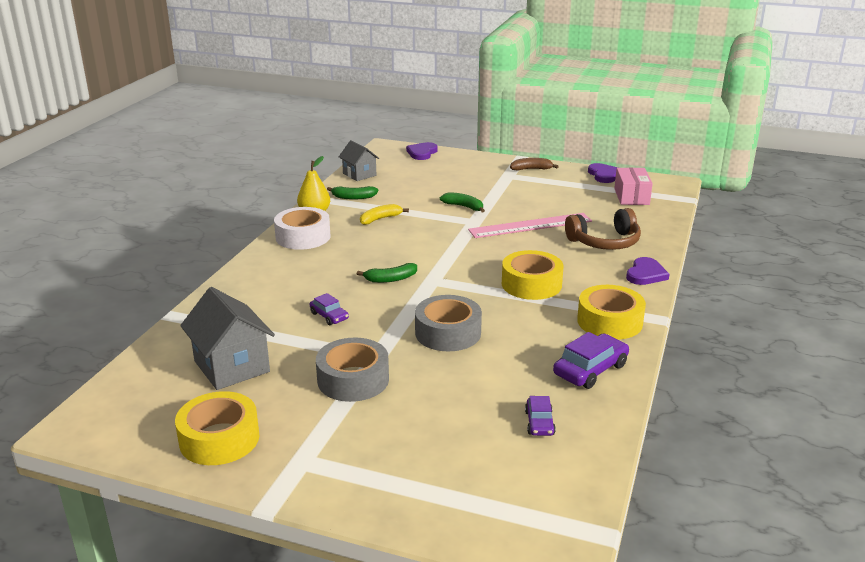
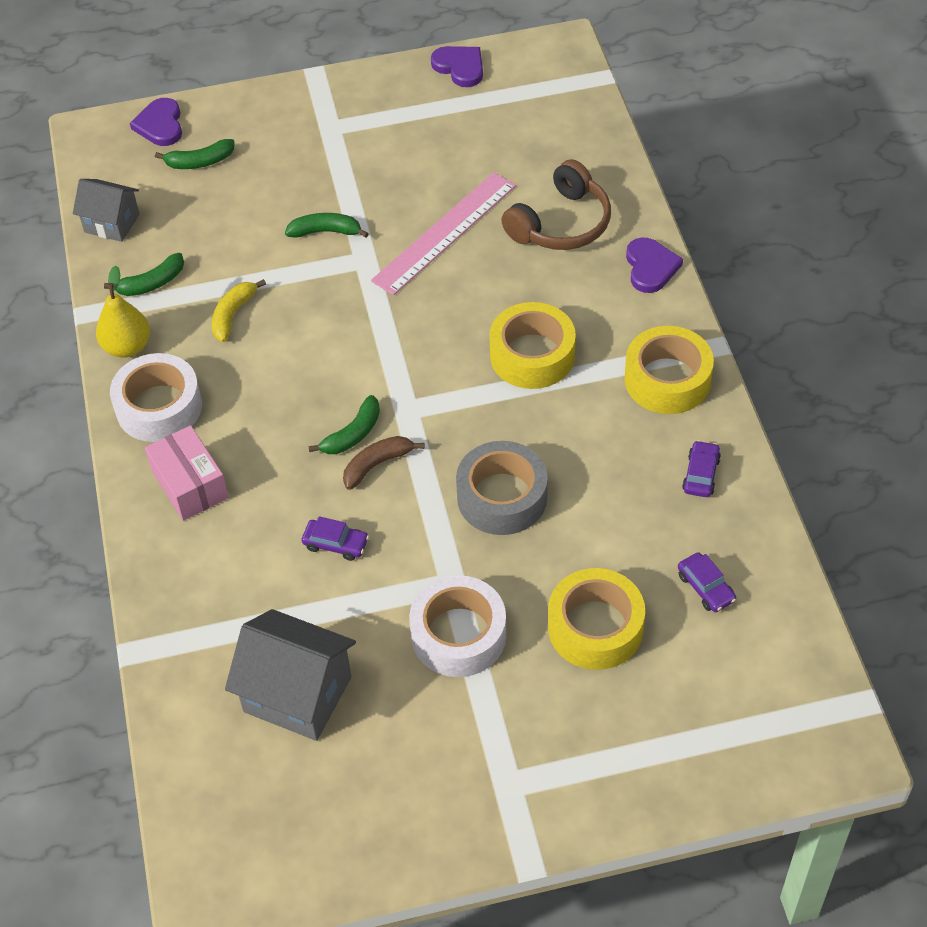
camera: 30 degrees left, 25 degrees up
yellow tape [175,391,259,465] -> yellow tape moved to [548,568,645,670]
grey tape [316,338,389,402] -> white tape [409,575,506,677]
brown banana [510,158,559,171] -> brown banana moved to [343,436,424,490]
purple car [553,332,629,389] -> purple car [682,440,721,497], size x0.59
pink box [614,168,653,205] -> pink box moved to [145,425,229,521]
none -> green banana [155,139,235,169]

